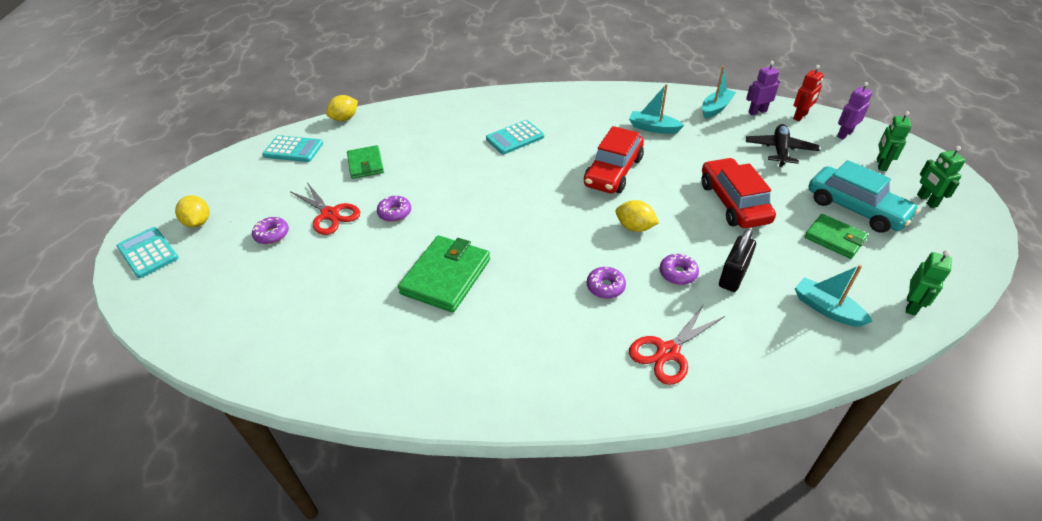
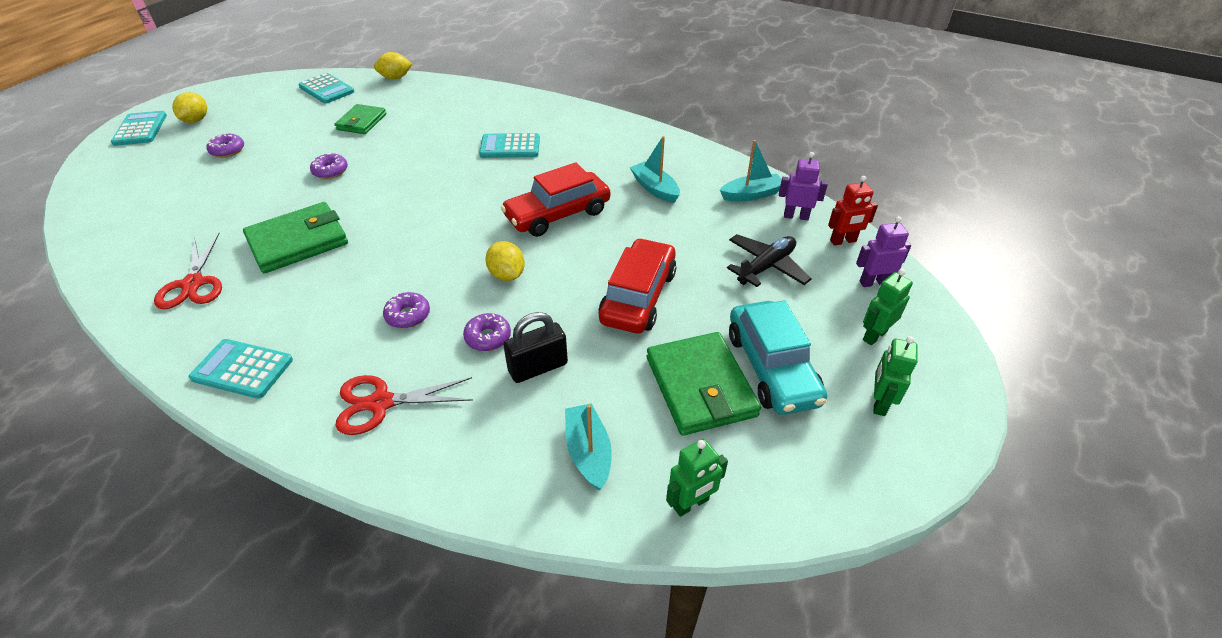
camera: 30 degrees right, 0 degrees up
red scissors [290,182,360,235] -> red scissors moved to [154,233,222,309]
green wallet [804,214,868,259] -> green wallet [647,332,761,436], size x1.58
none -> turquoise calculator [189,339,293,399]

